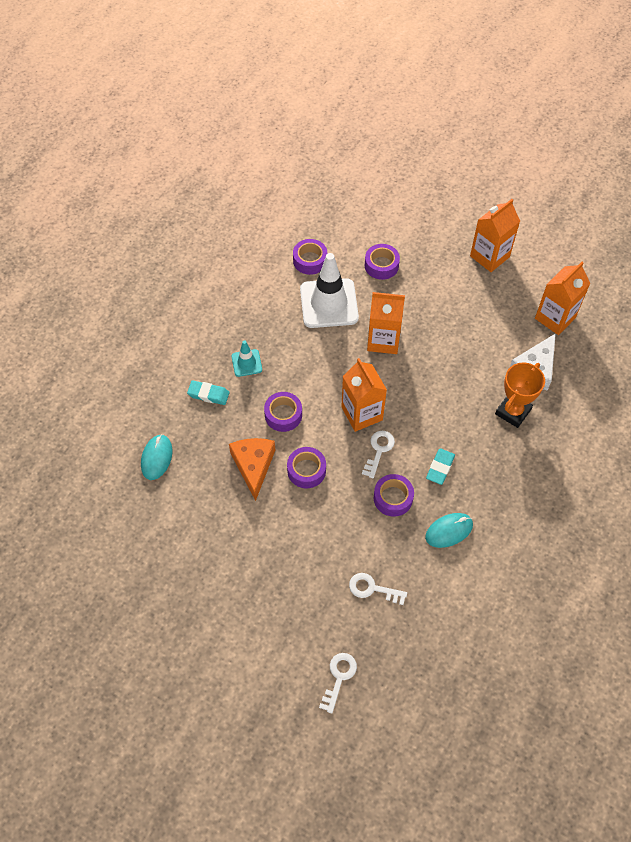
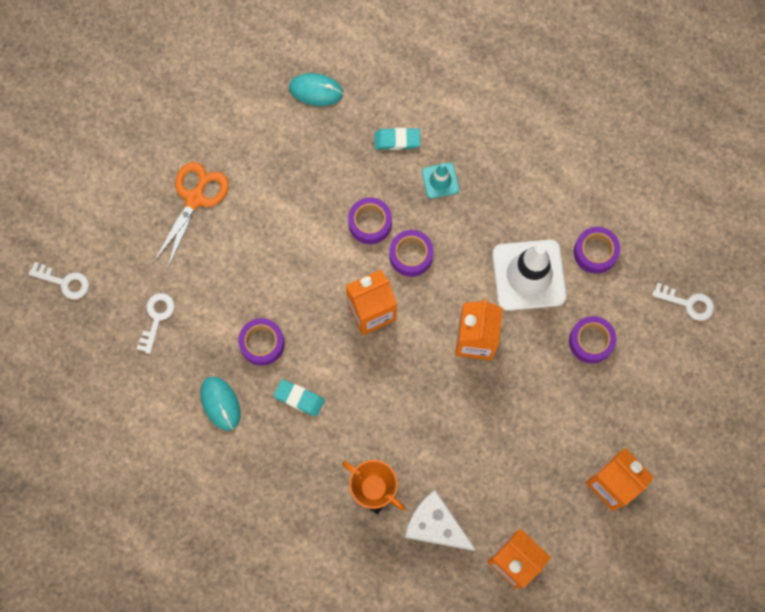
camera: 90 degrees right, 15 degrees up
turquoise eraser [187,381,229,405] -> turquoise eraser turned 75 degrees clockwise [375,128,420,150]
orange cheese [229,438,275,501] -> none
purple tape [287,447,326,488] -> purple tape moved to [389,230,434,277]
white key [362,431,395,478] -> white key moved to [652,283,714,321]
none -> orange scissors [153,162,229,270]

